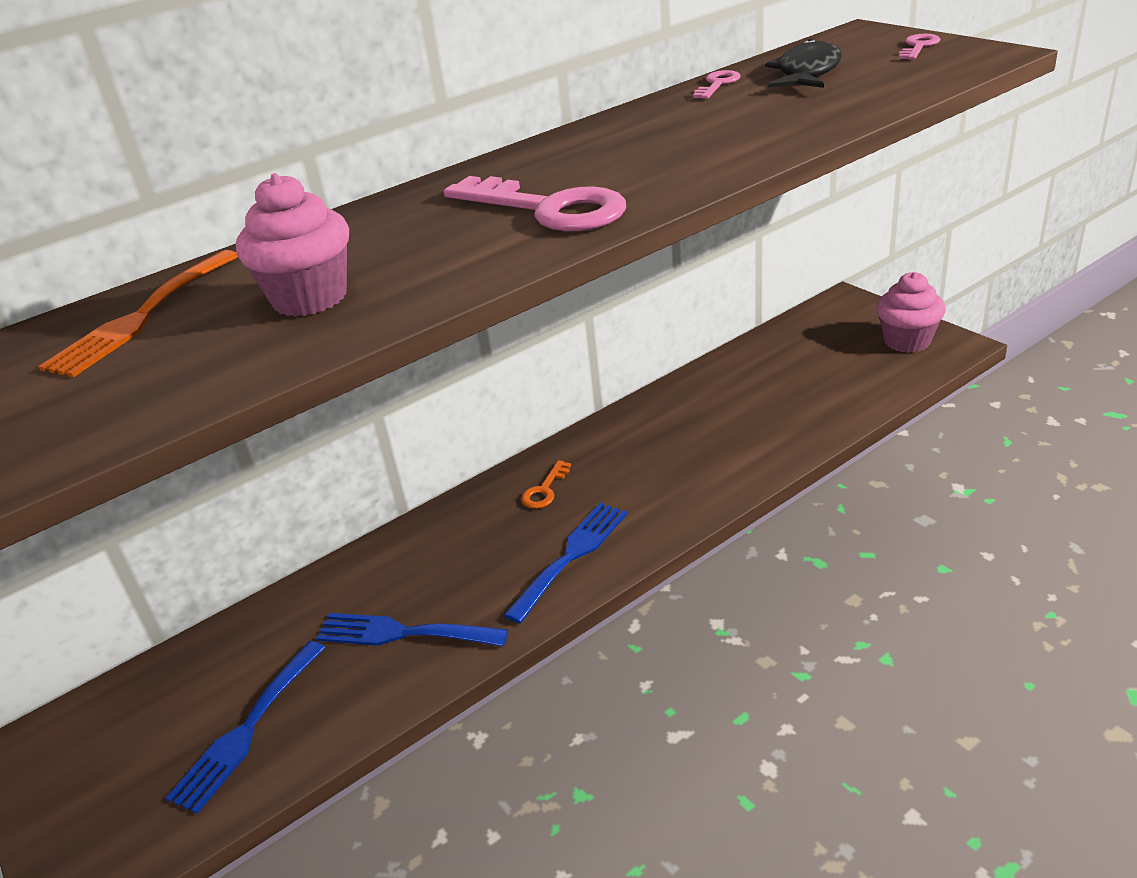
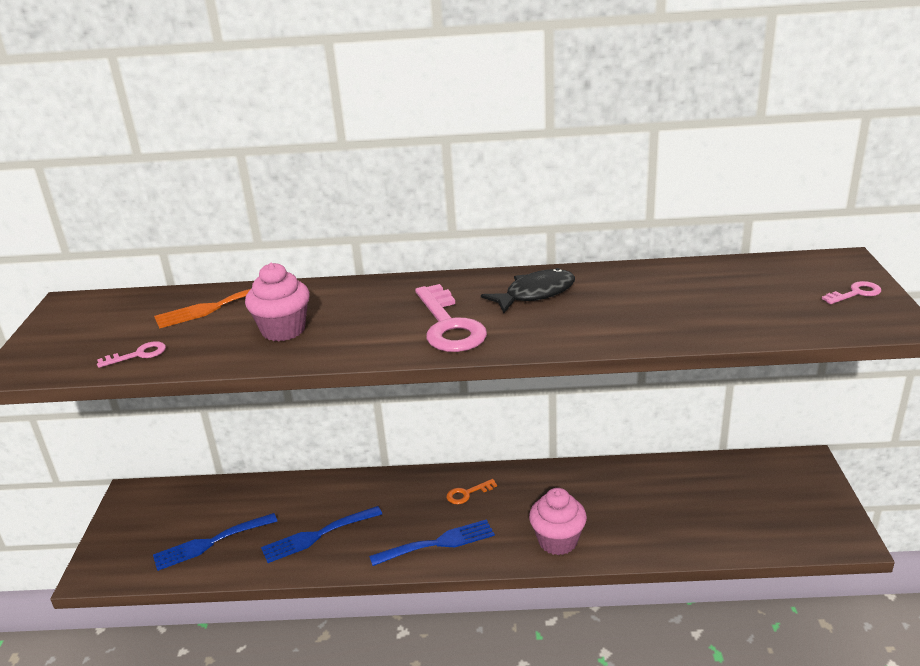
camera: 35 degrees right, 5 degrees down
blue fork [316,613,508,646] -> blue fork turned 75 degrees counterclockwise [261,506,382,563]
pink key [693,70,741,99] -> pink key moved to [97,341,166,368]
black fish [765,39,842,88] -> black fish moved to [481,268,575,313]
pink cupcake [876,272,946,353] -> pink cupcake moved to [529,488,587,555]

